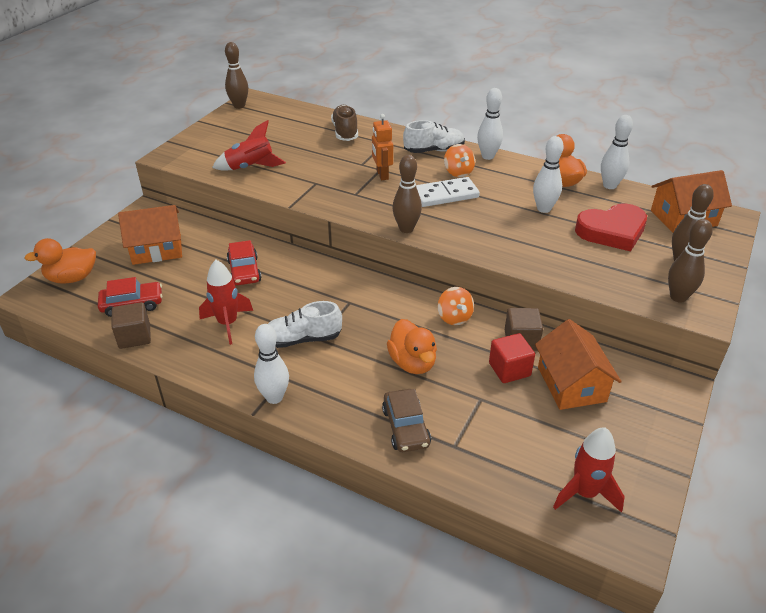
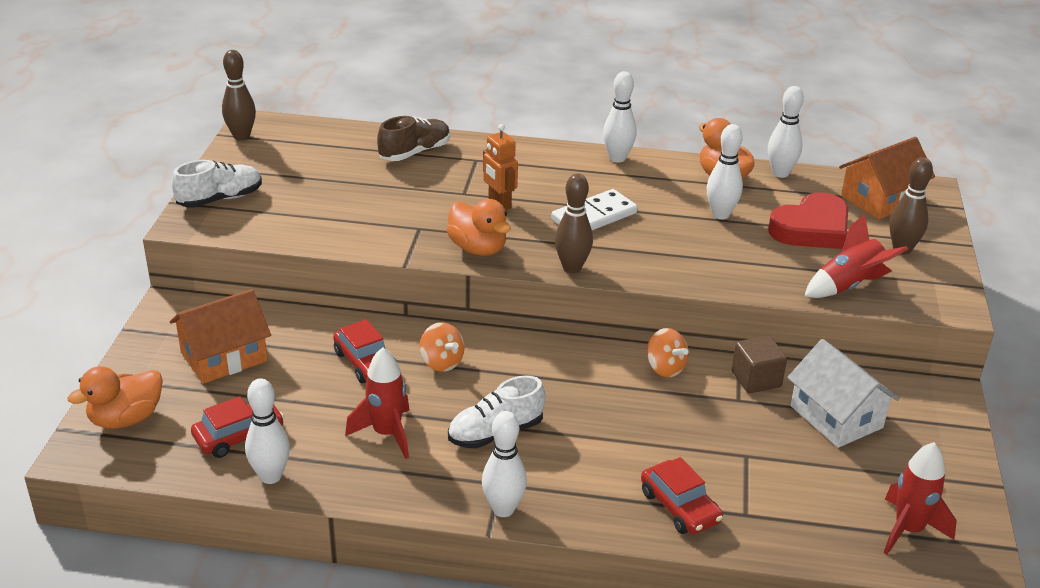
camera: 20 degrees left, 5 degrees down
brown cube [111,302,151,349] -> white bowling pin [245,378,290,484]
red rocket [212,120,286,171] -> red rocket moved to [804,214,908,298]
brown shoe [331,105,358,141] -> brown shoe turned 75 degrees clockwise [377,116,450,161]
brown car [382,389,431,452] -> red car [641,457,723,534]
orange duck [387,319,437,374] -> orange duck moved to [447,199,511,256]
white shoe [403,120,465,153] -> white shoe moved to [172,160,262,208]
orange spinning top [444,144,475,177] -> orange spinning top moved to [420,322,464,372]
red cube [489,333,535,383] -> none
orange house [535,319,622,410] -> white house [787,339,900,448]
brown bowling pin [668,219,713,303] -> none

